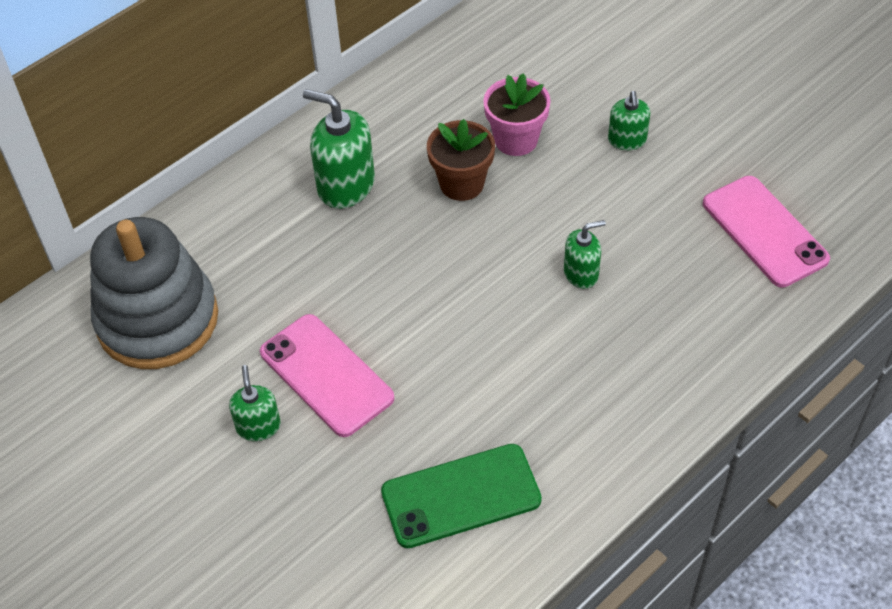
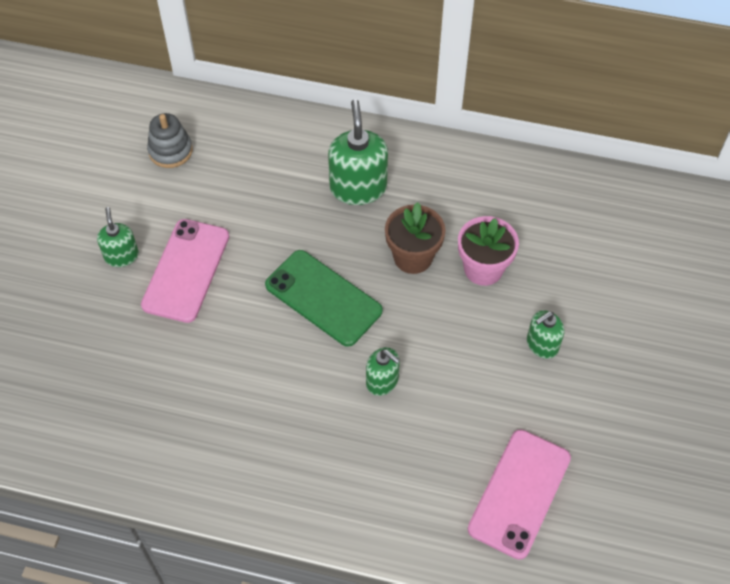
camera: 55 degrees right, 5 degrees up
grey stacking toy [90,217,218,369] -> grey stacking toy [147,113,193,168], size x0.47
green soap dispenser [229,365,281,441] -> green soap dispenser turned 60 degrees counterclockwise [97,207,139,267]
green phone [381,444,542,548] -> green phone moved to [265,250,383,347]

